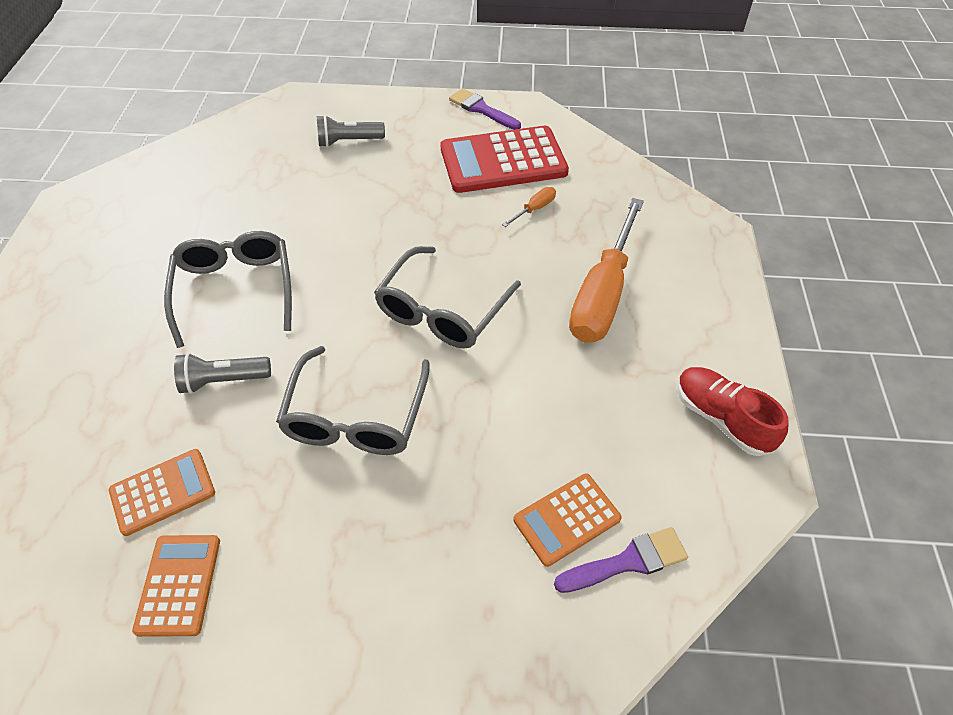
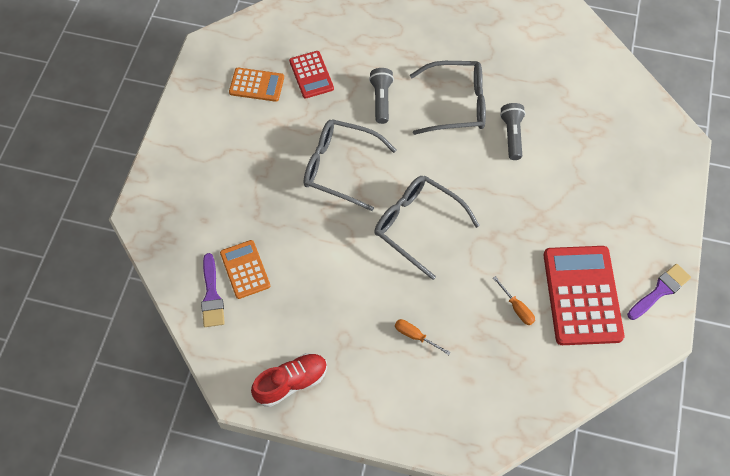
camera: 100 degrees right, 10 degrees up
orange calculator [109,449,215,536] -> red calculator [289,51,334,99]
grey flashlight [317,115,385,147] -> grey flashlight moved to [500,103,526,160]
orange screwdriver [569,198,644,343] -> orange screwdriver [395,319,451,355], size x0.40

